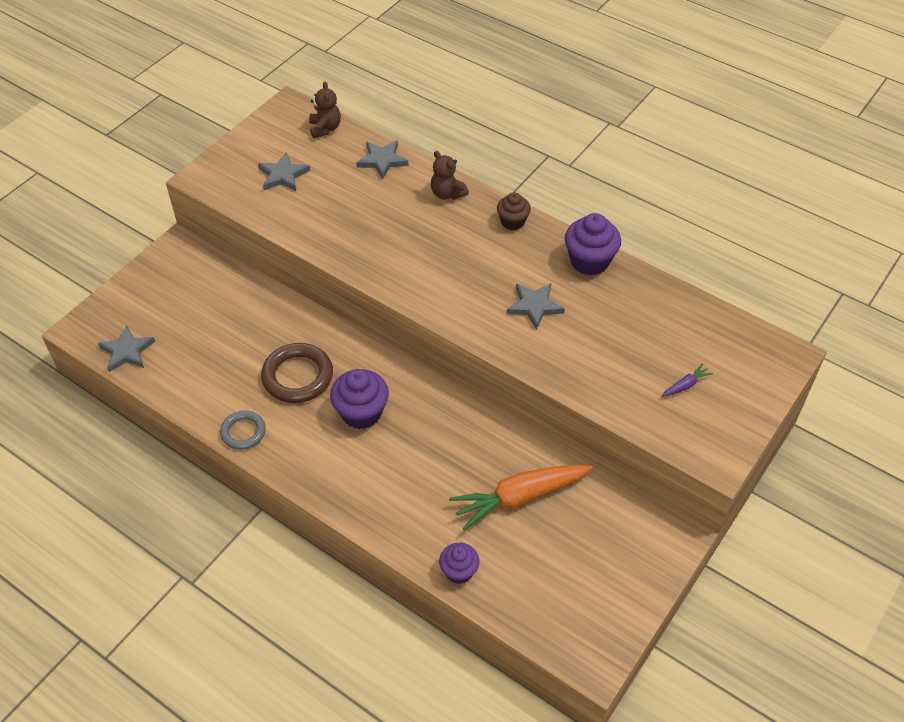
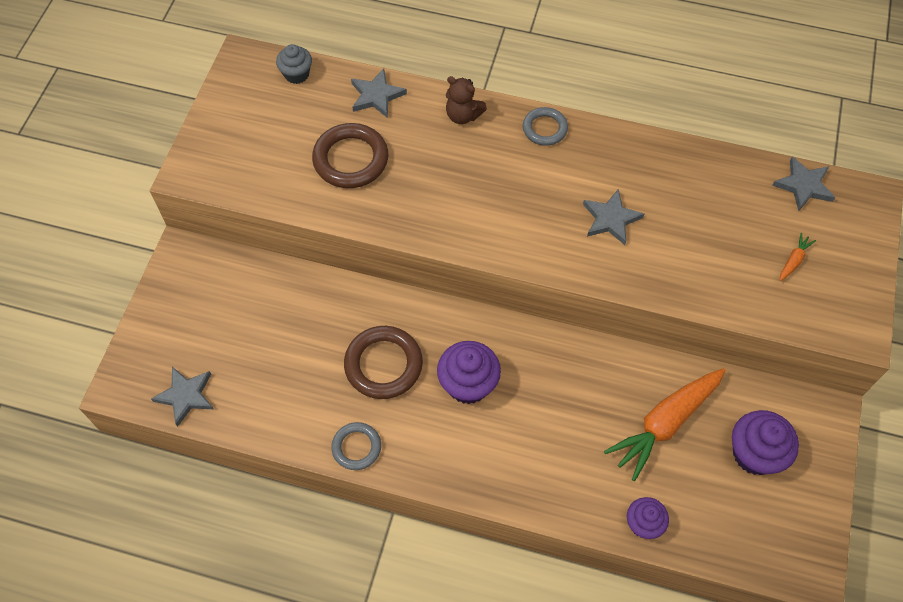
camera: 20 degrees left, 10 degrees up
grey star [258,152,310,191] -> grey star moved to [772,157,836,211]
brown teddy bear [309,82,341,138] -> grey cupcake [276,44,312,84]
brown cupcake [497,192,531,230] -> grey ring [523,107,568,146]
purple cupcake [565,213,621,275] -> purple cupcake moved to [732,410,799,475]
purple carrot [662,363,713,397] -> orange carrot [779,233,816,281]
none -> brown ring [312,123,388,188]

